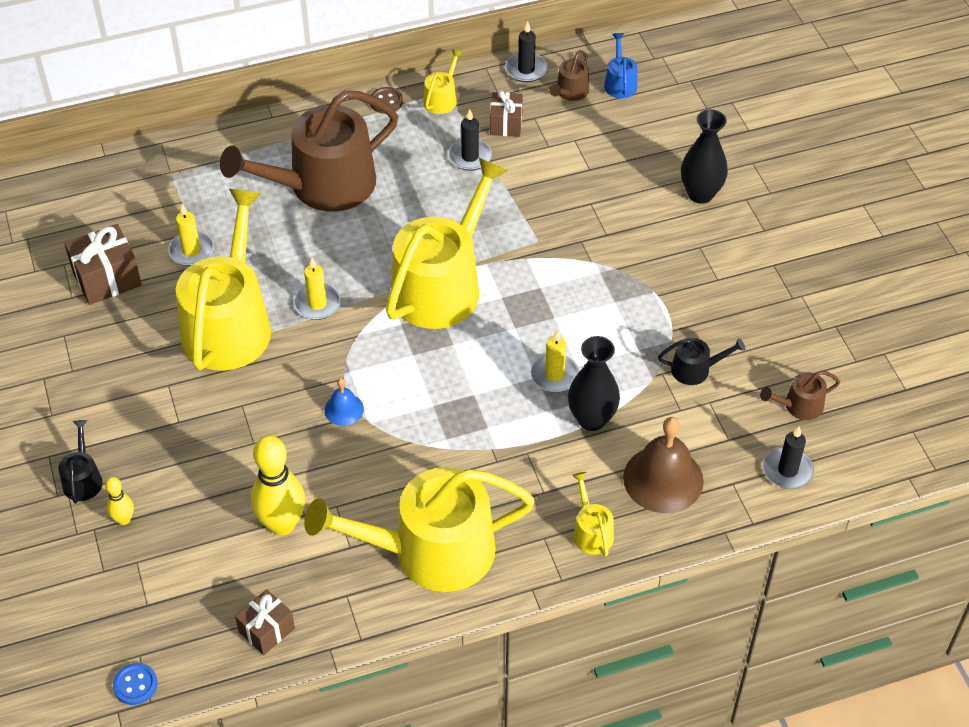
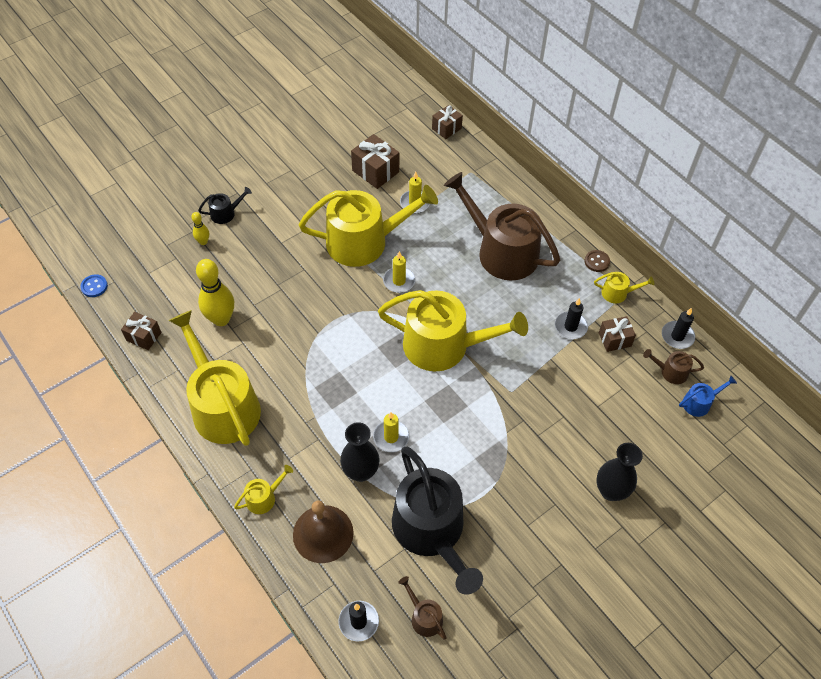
camera: 70 degrees right, 5 degrees up
blue bell [324,378,364,426] -> none
black watering can [658,338,745,385] -> black watering can [392,447,483,595], size x2.42
none -> brown gift [432,105,463,139]

